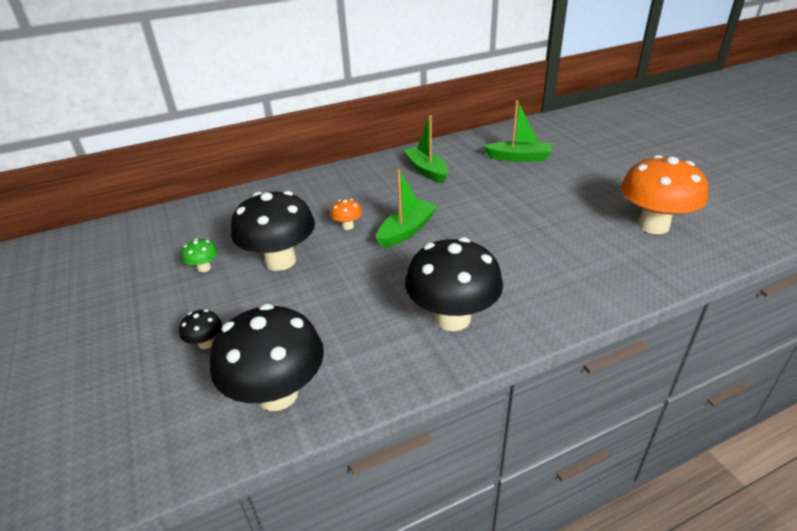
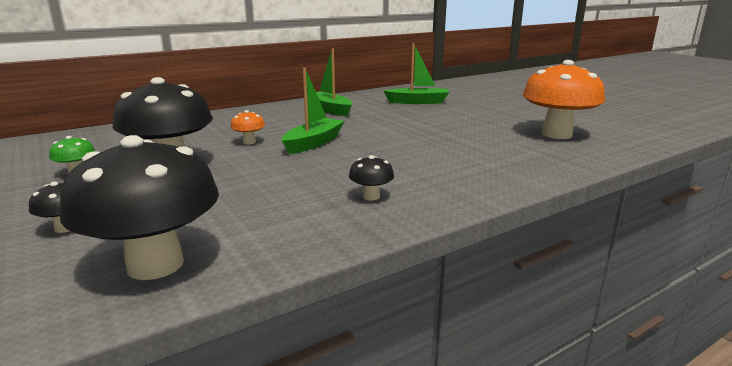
camera: 10 degrees left, 15 degrees down
black mushroom [405,237,503,331] -> black mushroom [349,155,394,200], size x0.43

